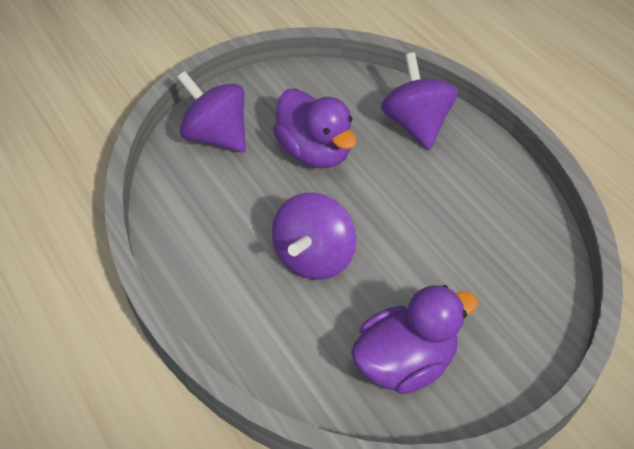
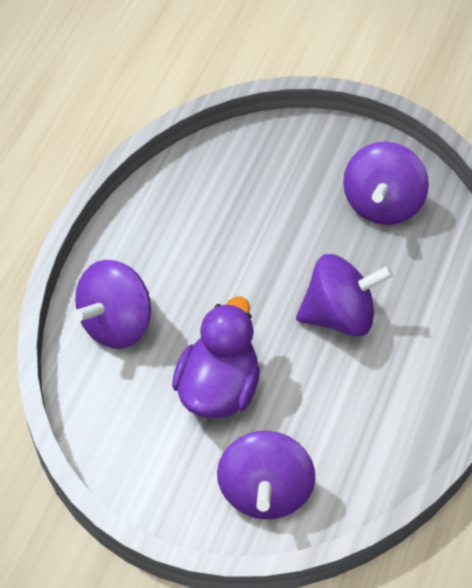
camera: 125 degrees left, 5 degrees up
purple duck [351,285,478,394] -> purple spinning top [343,142,429,225]

